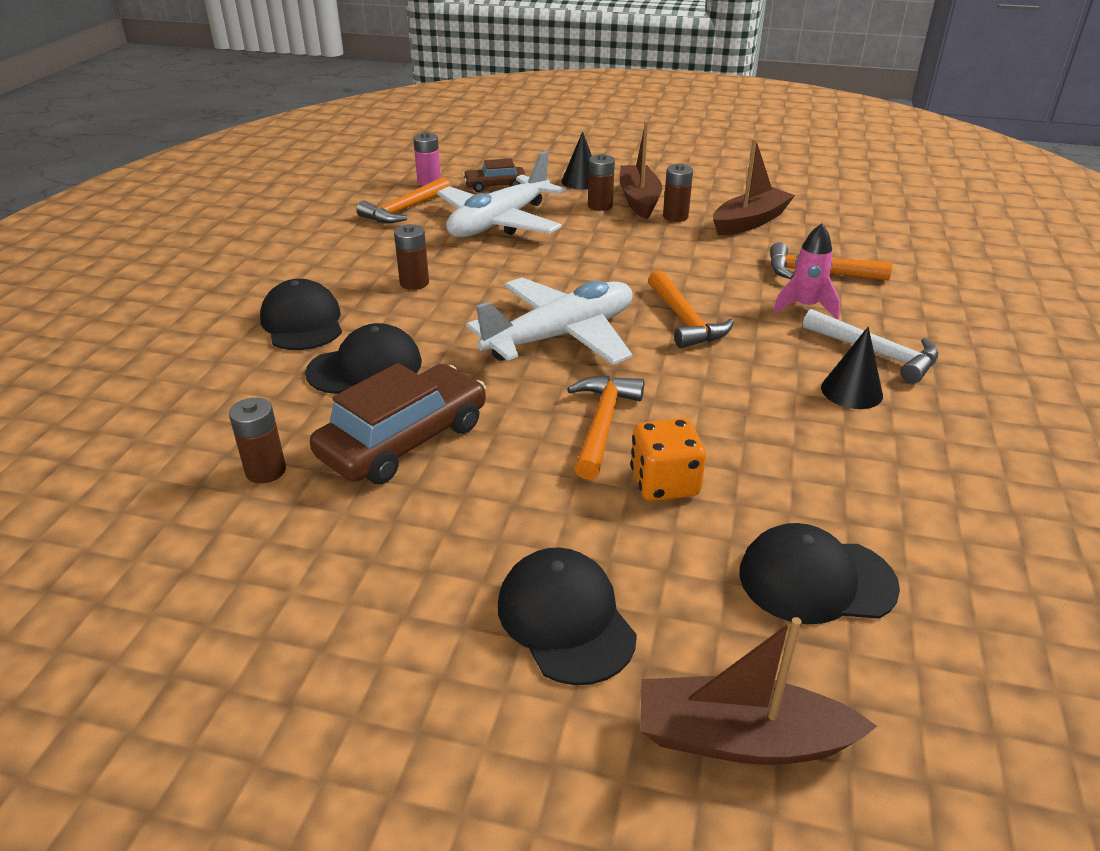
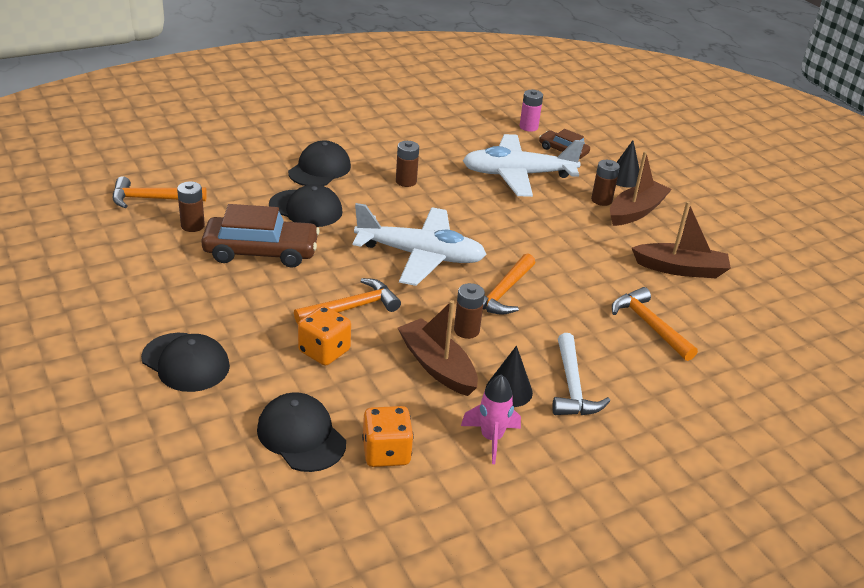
camera: 45 degrees right, 0 degrees up
orange hammer [356,177,450,223] -> orange hammer moved to [113,176,207,208]
black cap [498,548,637,685] -> black cap turned 105 degrees clockwise [141,333,230,392]
brown boat [640,617,877,765] -> brown boat moved to [398,300,478,396]
brown battery [663,163,693,222] -> brown battery moved to [454,283,485,339]
pink rocket [773,224,840,320] -> pink rocket moved to [461,374,521,464]
none -> orange dice [362,406,414,467]

